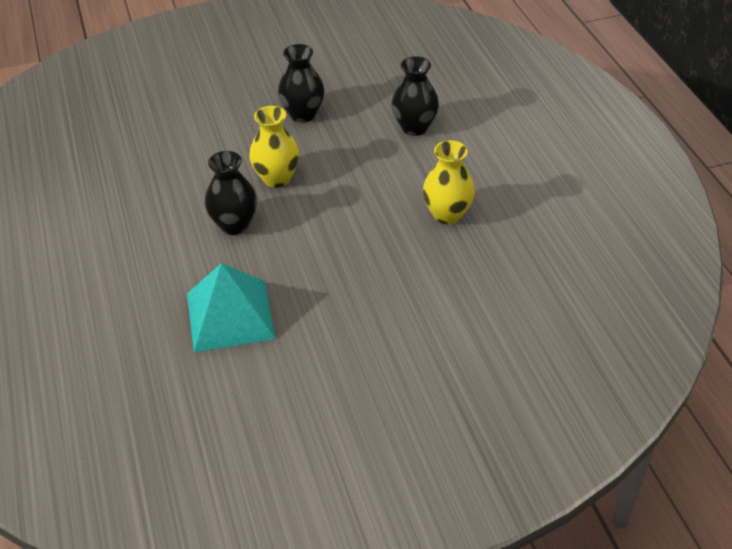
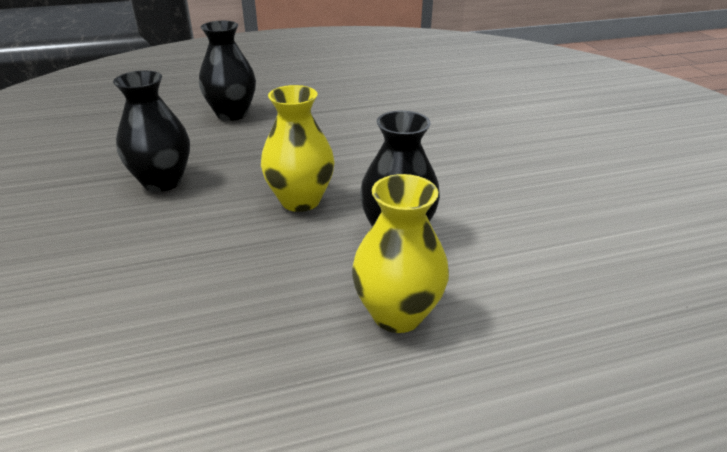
camera: 90 degrees left, 10 degrees down
turquoise pyramid [187,263,276,352] -> none
yellow vase [423,140,475,224] -> yellow vase moved to [352,174,449,333]

